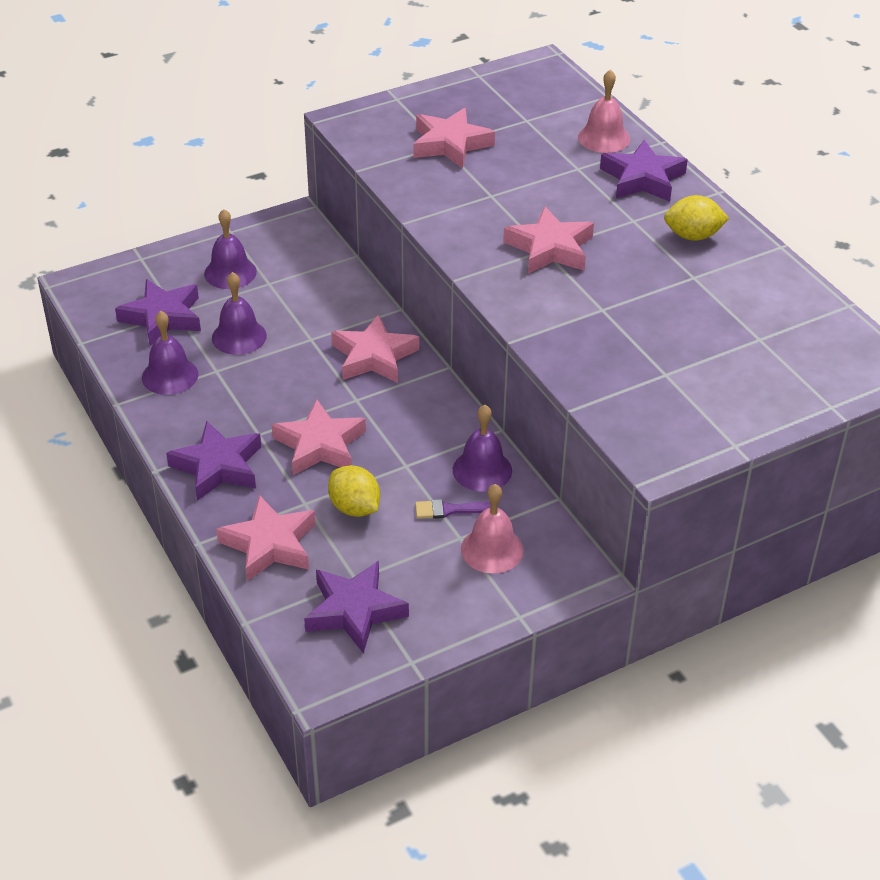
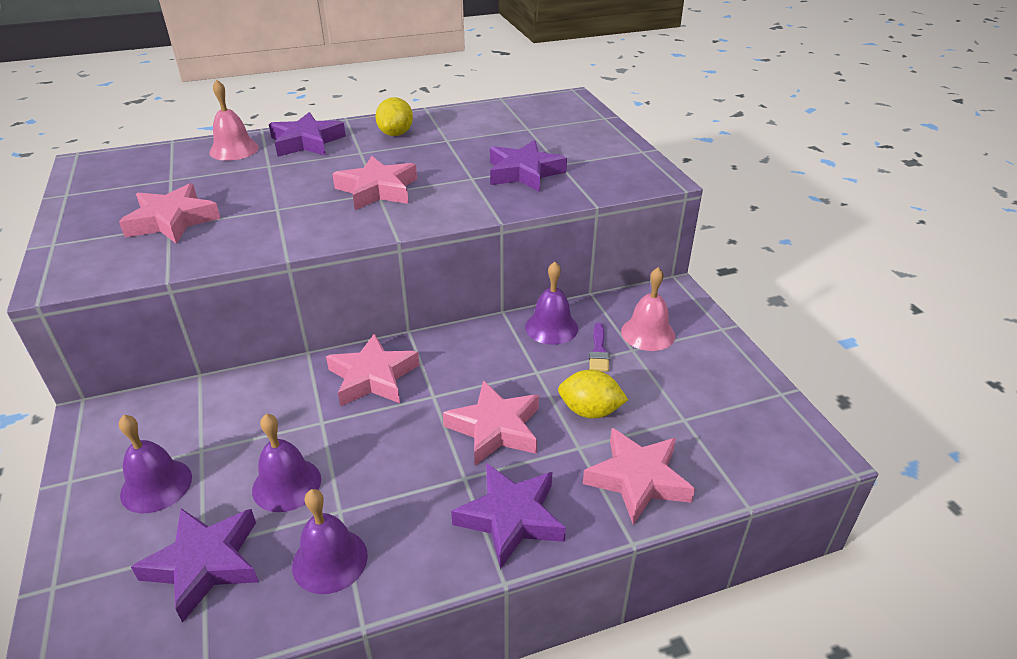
camera: 80 degrees left, 5 degrees down
purple star [304,561,409,653] -> purple star moved to [490,140,567,192]
yellow lemon [328,465,380,517] -> yellow lemon turned 45 degrees clockwise [558,370,628,418]

